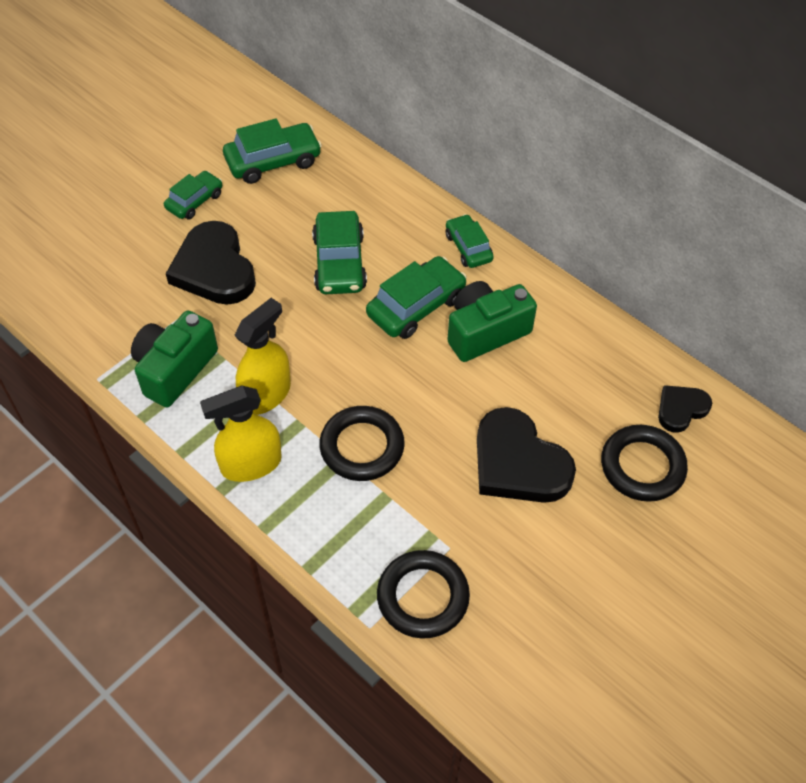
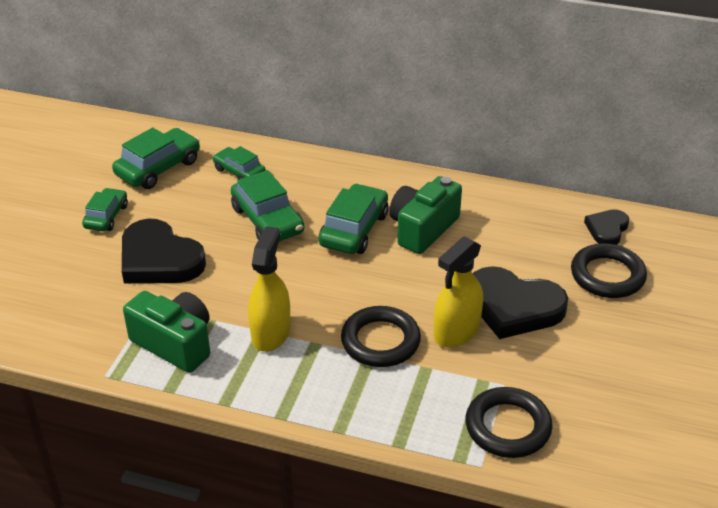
camera: 25 degrees left, 15 degrees down
green camera [131,310,218,407] -> green camera turned 120 degrees clockwise [123,291,210,373]
yellow spray bottle [200,385,282,482] -> yellow spray bottle moved to [434,236,483,348]
green car [446,214,494,268] -> green car moved to [213,146,266,180]

